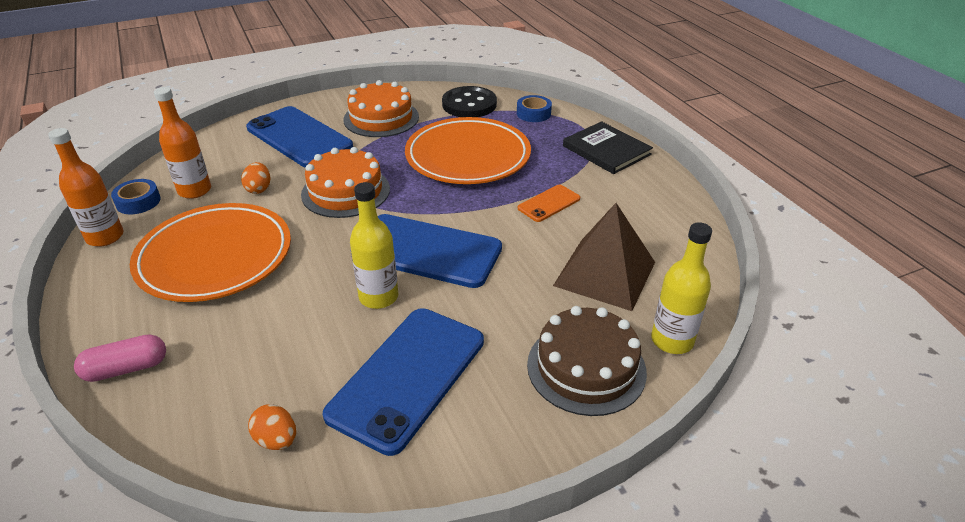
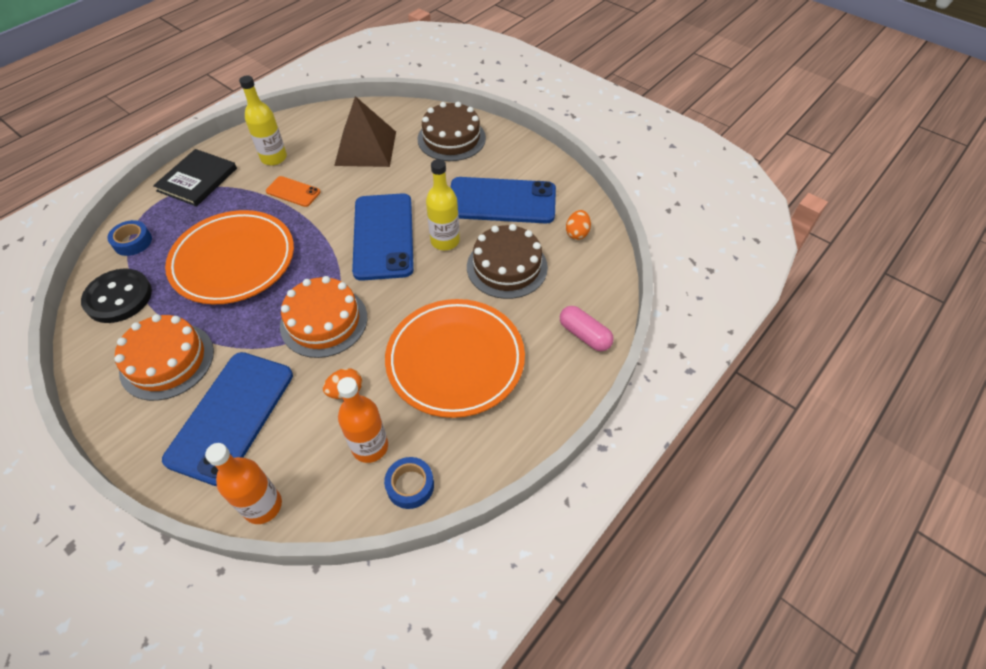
camera: 115 degrees left, 15 degrees up
orange bottle [48,128,124,247] -> orange bottle moved to [205,443,282,524]
yellow bottle [651,222,712,354] -> yellow bottle moved to [239,76,287,165]
none -> brown cake [467,224,548,299]

